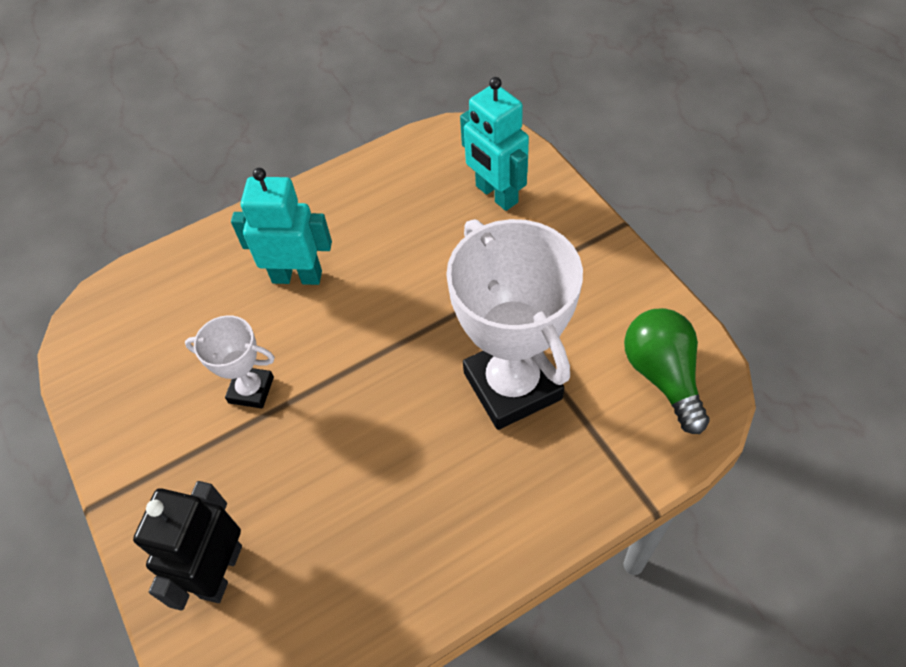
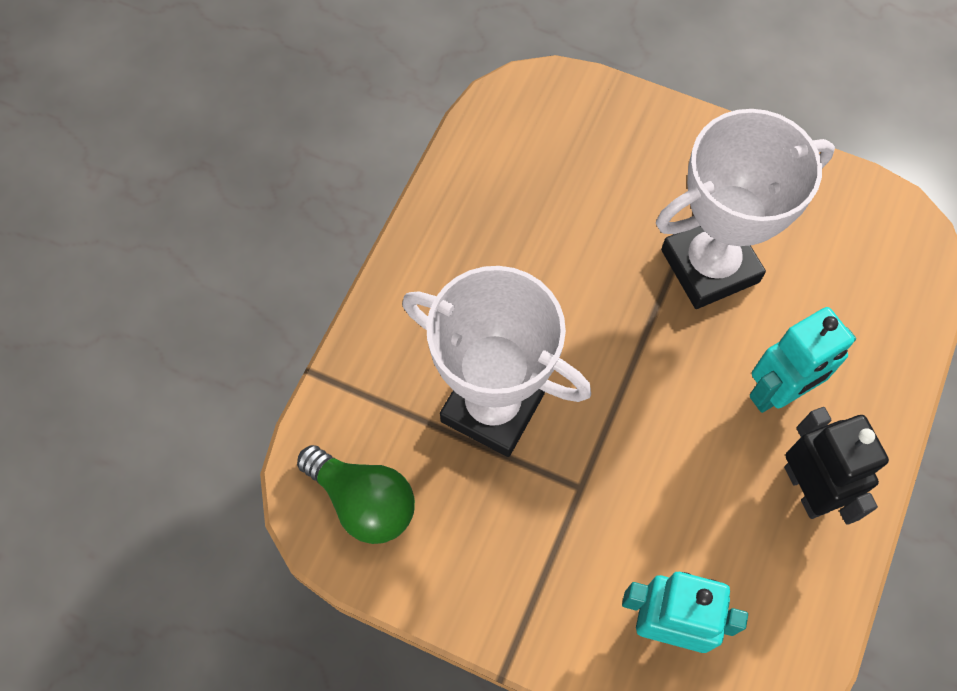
camera: 140 degrees right, 10 degrees up
black robot [133,481,242,611] -> black robot moved to [784,407,889,525]
white trophy [185,315,275,408] -> white trophy [656,109,835,309], size x1.98

